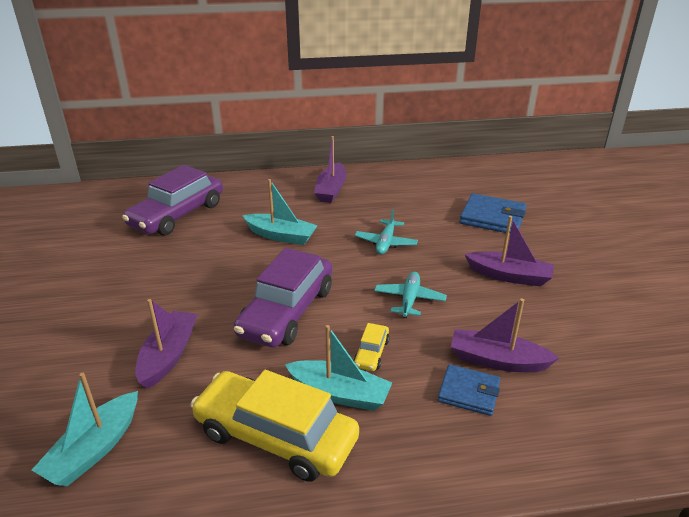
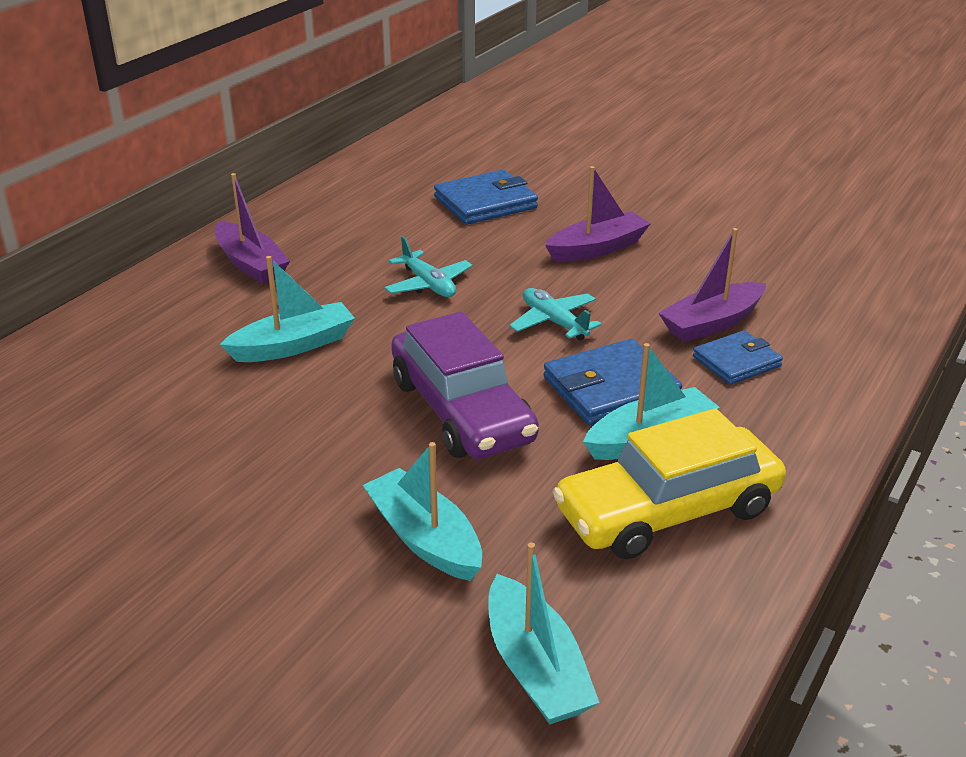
camera: 50 degrees left, 0 degrees up
purple car [122,165,223,236] -> none
purple boat [135,299,198,389] -> turquoise boat [363,442,482,581]
yellow car [353,323,390,371] -> blue wallet [543,339,682,425]

